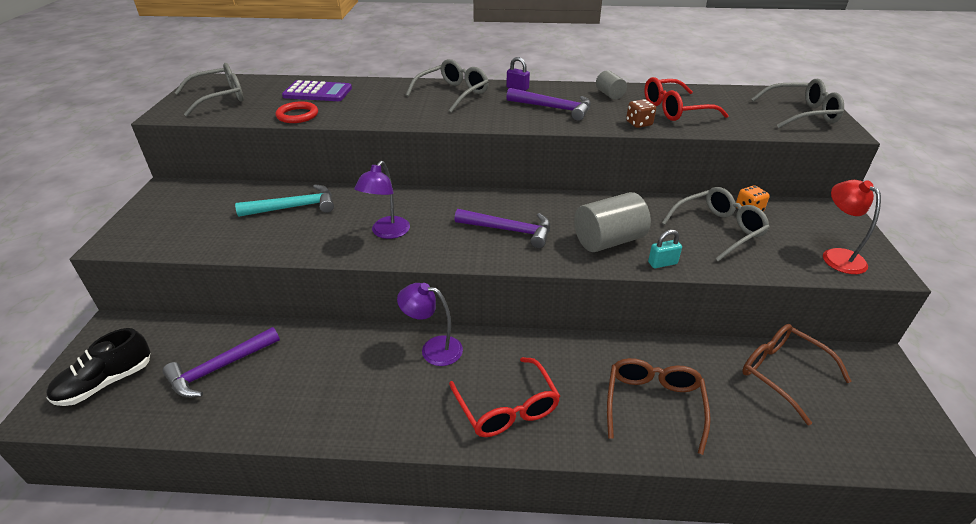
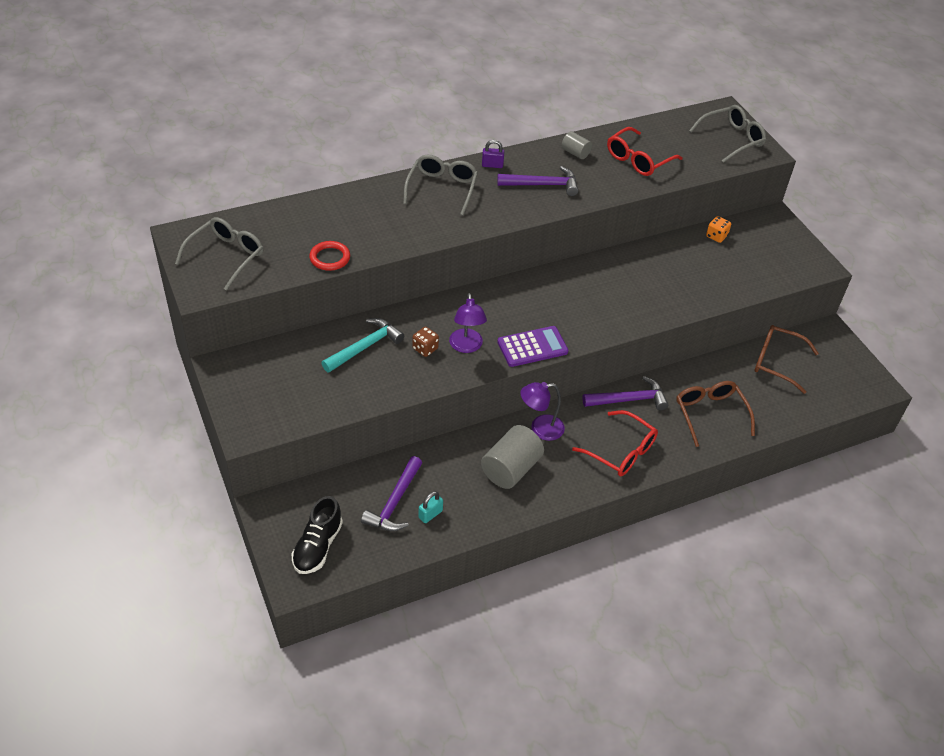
camera: 30 degrees left, 10 degrees up
purple calculator [282,80,352,101] -> purple calculator moved to [497,326,568,367]
purple hammer [455,209,550,248] -> purple hammer moved to [582,376,669,410]
grey cylinder [574,192,651,252] -> grey cylinder moved to [481,425,544,489]
brown dice [626,99,656,128] -> brown dice moved to [412,327,439,357]
turquoise padlock [648,230,682,268] -> turquoise padlock moved to [418,491,443,523]
grey glasses [662,187,770,261] -> none
red lamp [823,180,881,274] -> none

